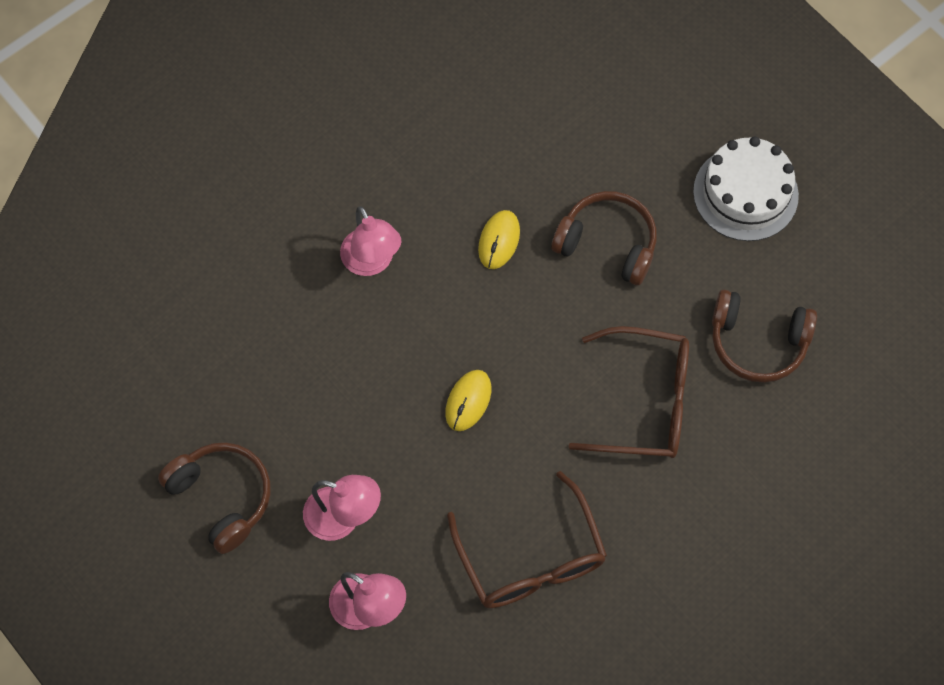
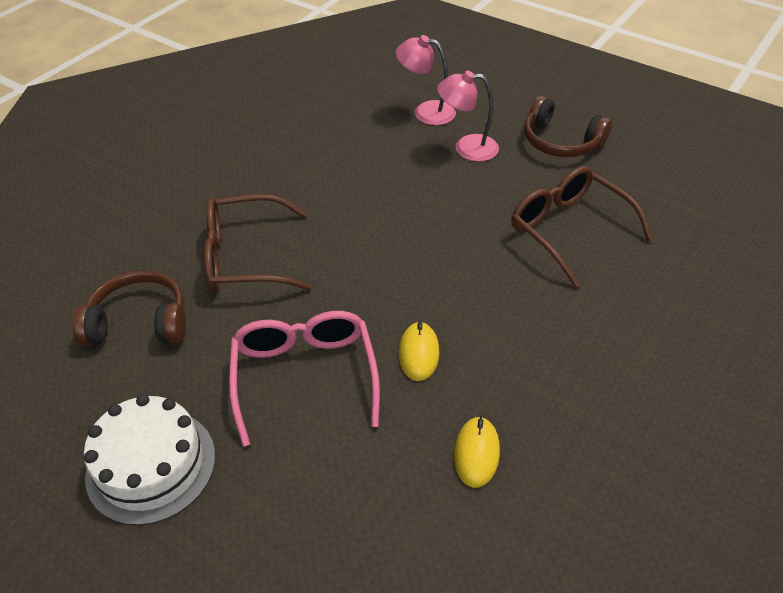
camera: 165 degrees right, 20 degrees down
pink lamp [340,206,401,276] -> none
yellow mouse [445,370,491,431] -> yellow mouse moved to [454,416,500,488]
brown glasses [447,471,607,608] -> brown glasses moved to [511,166,653,287]
brown headphones [551,191,657,285] -> pink glasses [229,311,380,447]

